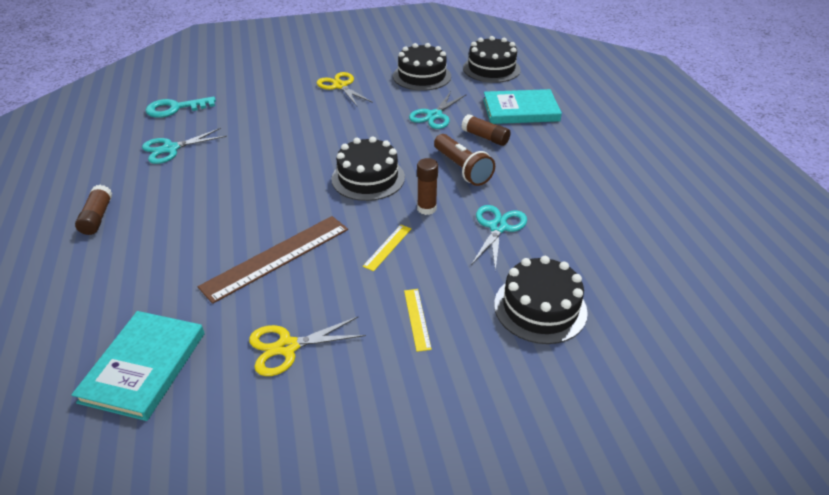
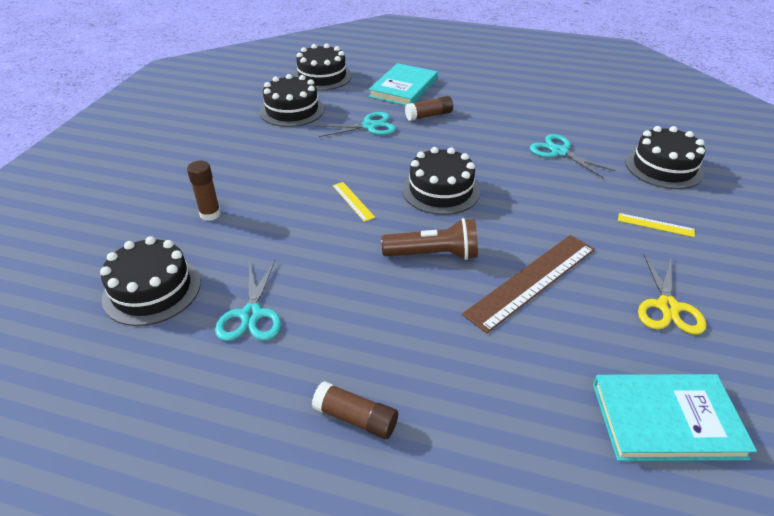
camera: 60 degrees left, 0 degrees up
turquoise book [71,311,205,421] -> turquoise book turned 45 degrees counterclockwise [593,374,757,461]
turquoise key [146,97,216,118] -> black cake [100,236,201,326]
brown ruler [198,216,348,304] -> brown ruler turned 60 degrees clockwise [462,235,595,333]
yellow scissors [317,72,373,106] -> none
yellow ruler [363,225,411,271] -> yellow ruler moved to [333,182,375,222]
turquoise scissors [409,91,467,129] -> turquoise scissors turned 75 degrees counterclockwise [316,112,396,137]
brown glue stick [417,158,438,215] -> brown glue stick moved to [187,161,221,221]
brown flashlight [434,134,495,186] -> brown flashlight moved to [381,218,478,260]

